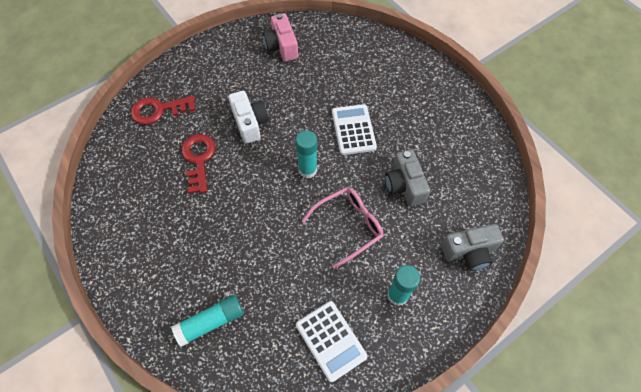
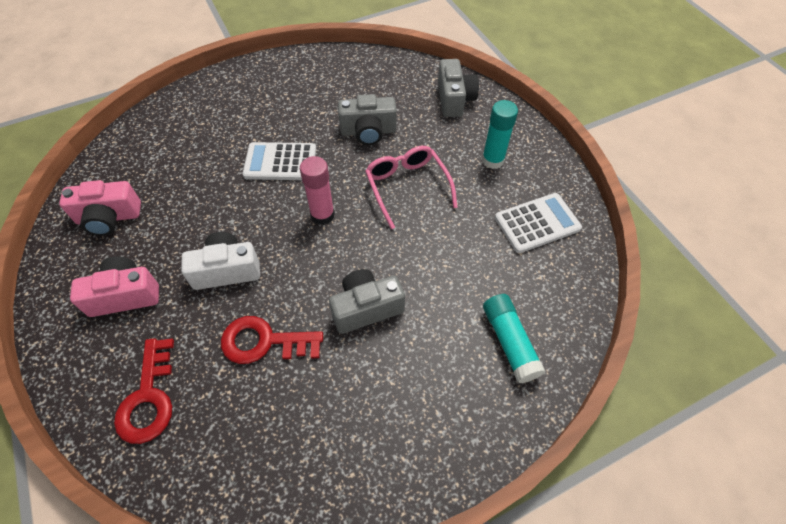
camera: 80 degrees left, 5 degrees down
turquoise glue stick [296,130,317,178] -> pink glue stick [300,156,335,225]
none -> pink camera [70,257,159,317]
none -> grey camera [329,269,405,334]

